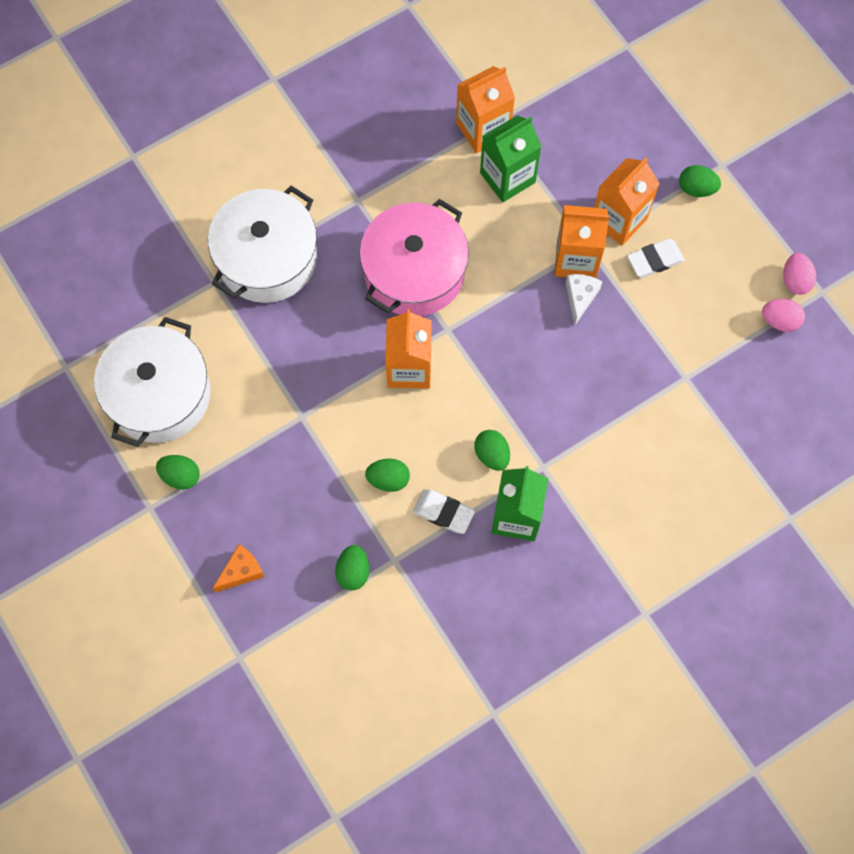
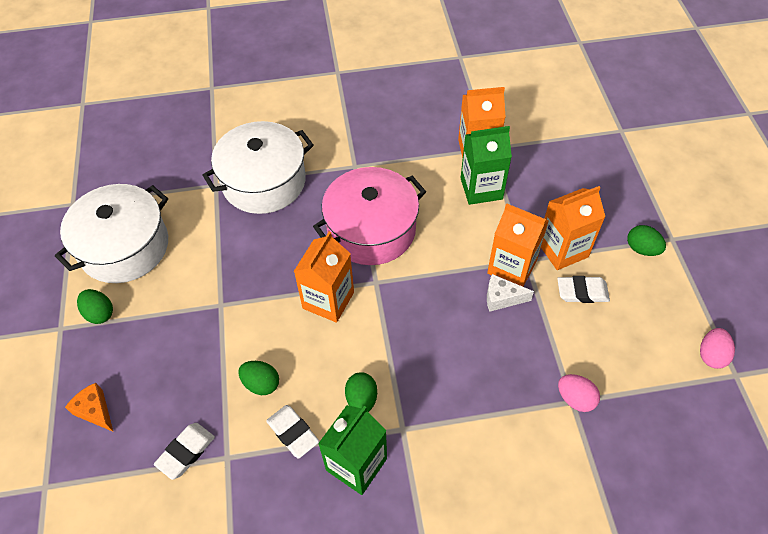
camera: 25 degrees right, 15 degrees down
orange cheese [213,544,264,593] -> orange cheese turned 120 degrees counterclockwise [65,383,113,432]
green egg [335,545,370,590] -> white eraser [154,423,215,480]
white cheese [566,274,603,325] -> white cheese turned 120 degrees counterclockwise [487,274,534,312]
pink egg [762,299,805,332] -> pink egg moved to [558,374,600,412]

